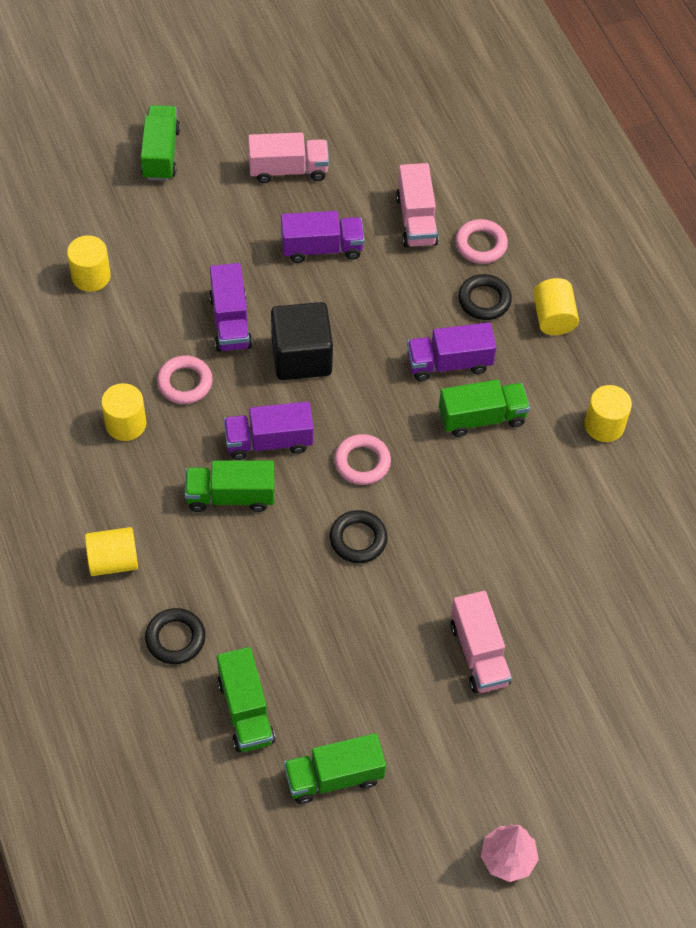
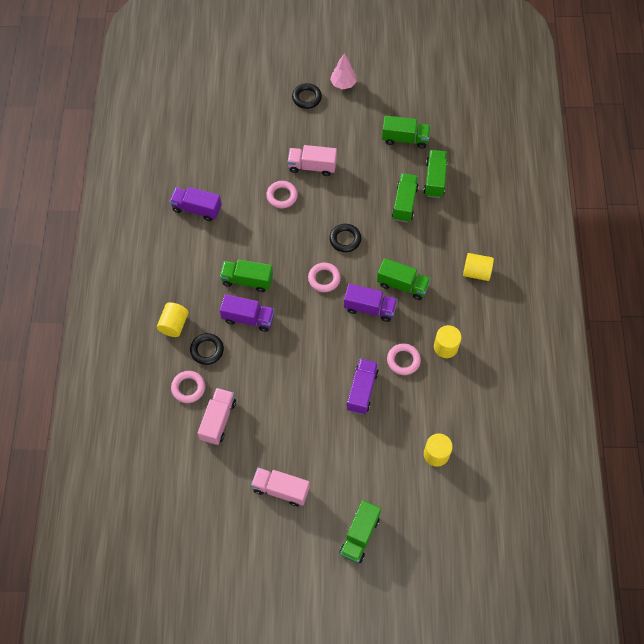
camera: 155 degrees left, 5 degrees up
black ring [145,608,205,664] -> black ring moved to [292,83,322,109]
black cube [271,302,333,380] -> none
purple truck [281,211,364,263] -> purple truck moved to [170,187,222,221]
pink truck [451,591,512,693] -> pink truck turned 90 degrees counterclockwise [288,145,337,176]
yellow cylinder [584,385,632,442] -> none
none -> pink ring [266,181,298,208]
none -> green truck [392,173,419,222]

